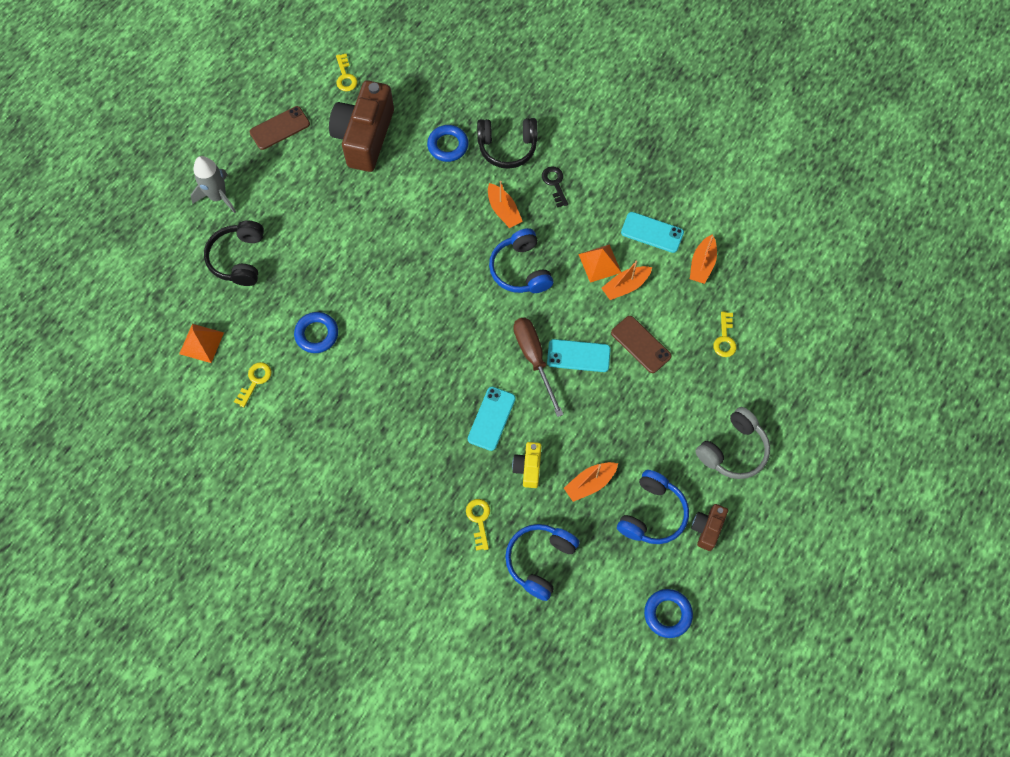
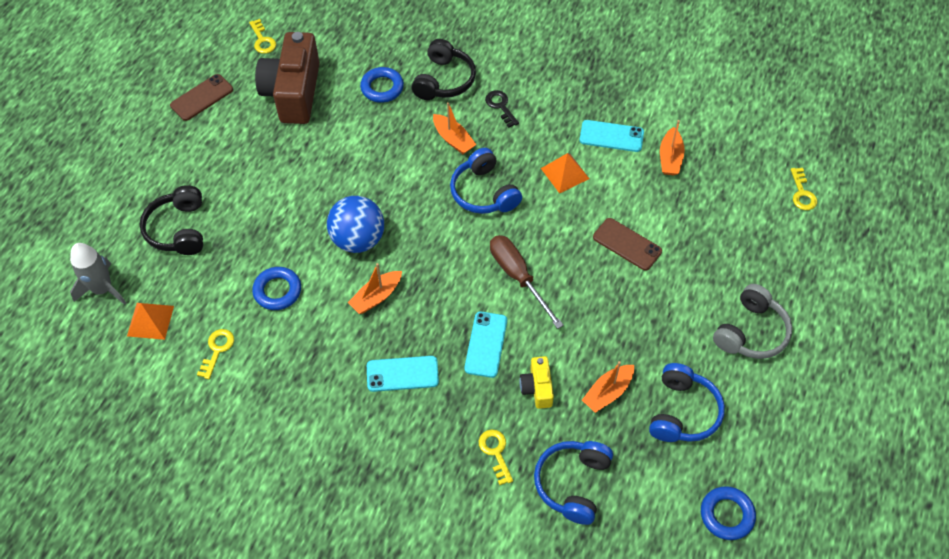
camera: 10 degrees left, 10 degrees down
grey rocket [191,156,236,213] -> grey rocket moved to [70,243,126,305]
black headphones [477,118,538,169] -> black headphones turned 60 degrees counterclockwise [412,39,476,100]
turquoise phone [547,339,611,372] -> turquoise phone moved to [367,356,439,392]
orange boat [601,260,652,300] -> orange boat moved to [348,263,402,314]
brown camera [691,504,728,551] -> none
yellow key [713,311,737,357] -> yellow key moved to [790,168,817,210]
none -> blue ball [327,196,384,253]

